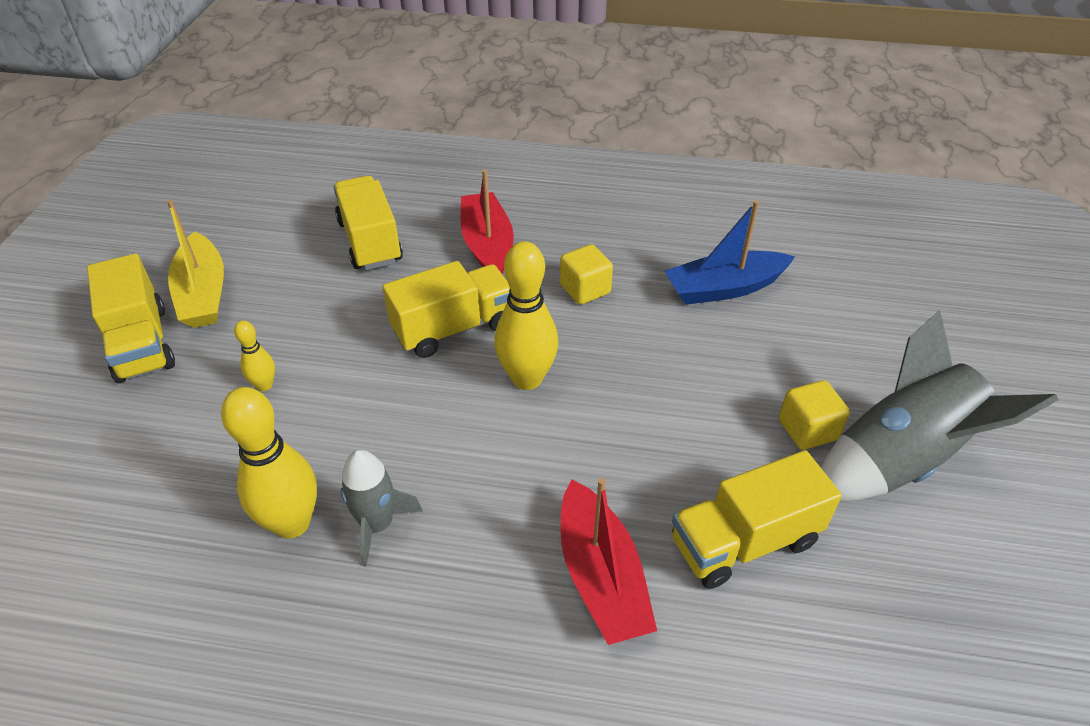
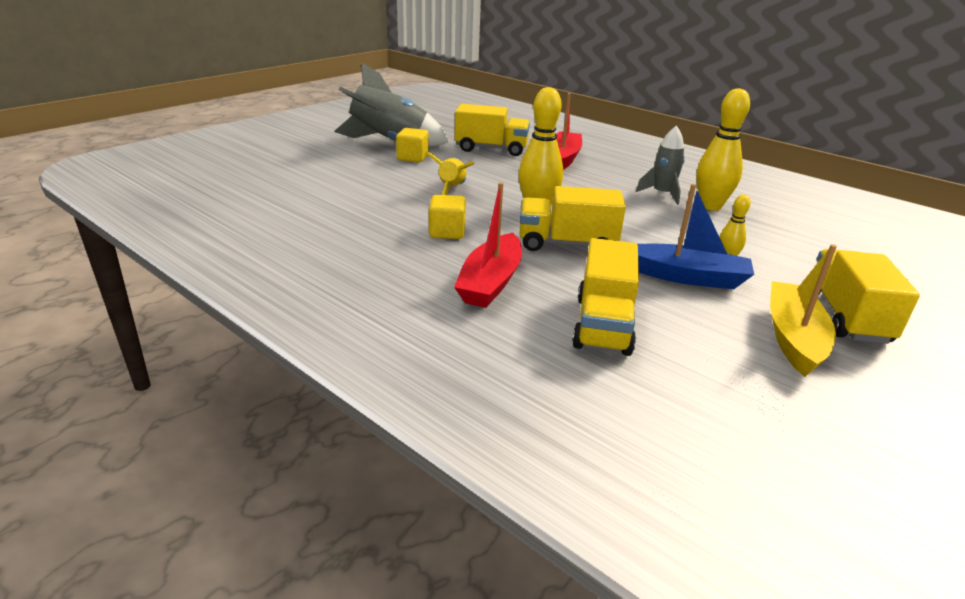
camera: 150 degrees left, 15 degrees down
blue boat [665,200,795,305] -> blue boat moved to [637,184,754,289]
none -> yellow rocket [426,151,474,195]

